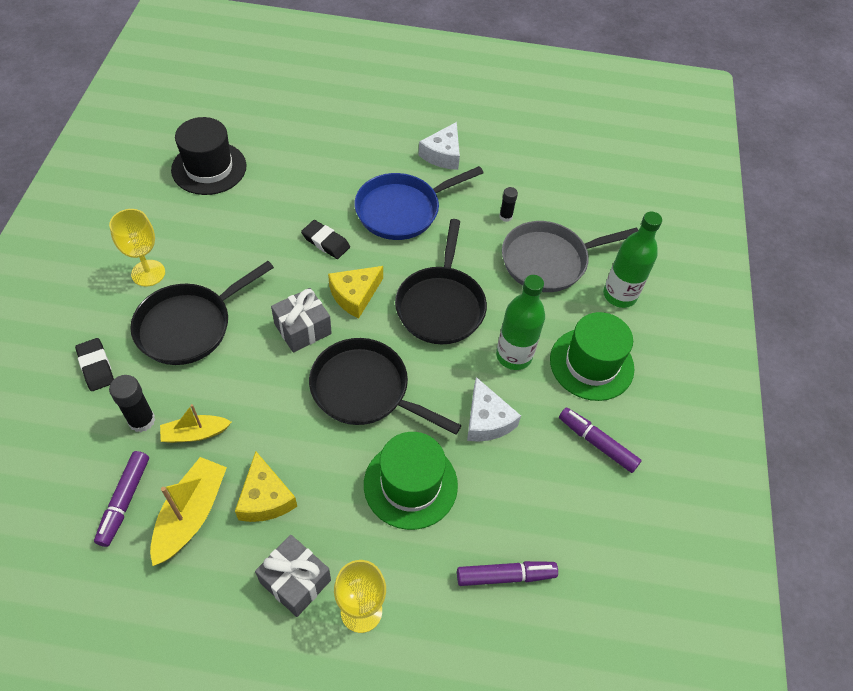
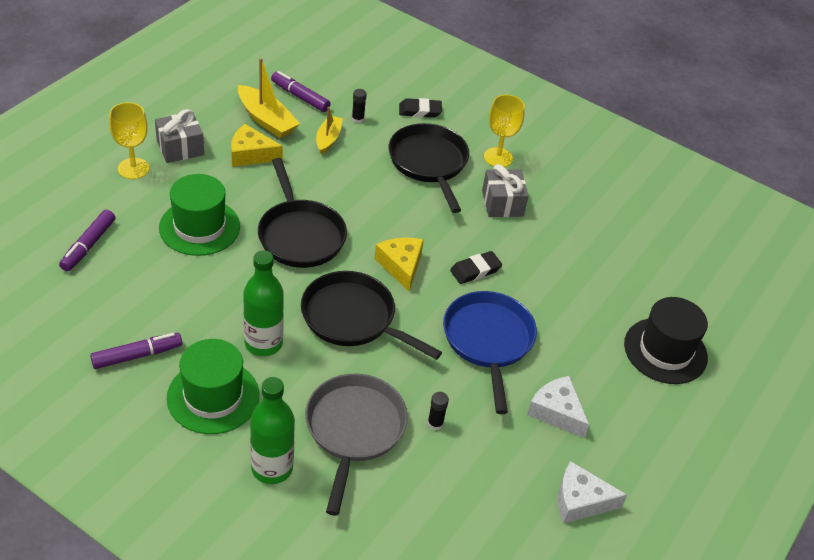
camera: 115 degrees right, 10 degrees down
black glue stick [109,375,155,432] -> black glue stick [352,89,367,123], size x0.62
black hat [171,117,246,195] -> black hat moved to [624,297,708,384]
grey gift [271,288,332,353] -> grey gift moved to [482,164,529,217]
black pan [309,338,461,435] -> black pan turned 105 degrees clockwise [258,158,347,268]
white cheese [467,377,521,442] -> white cheese moved to [558,461,627,523]

